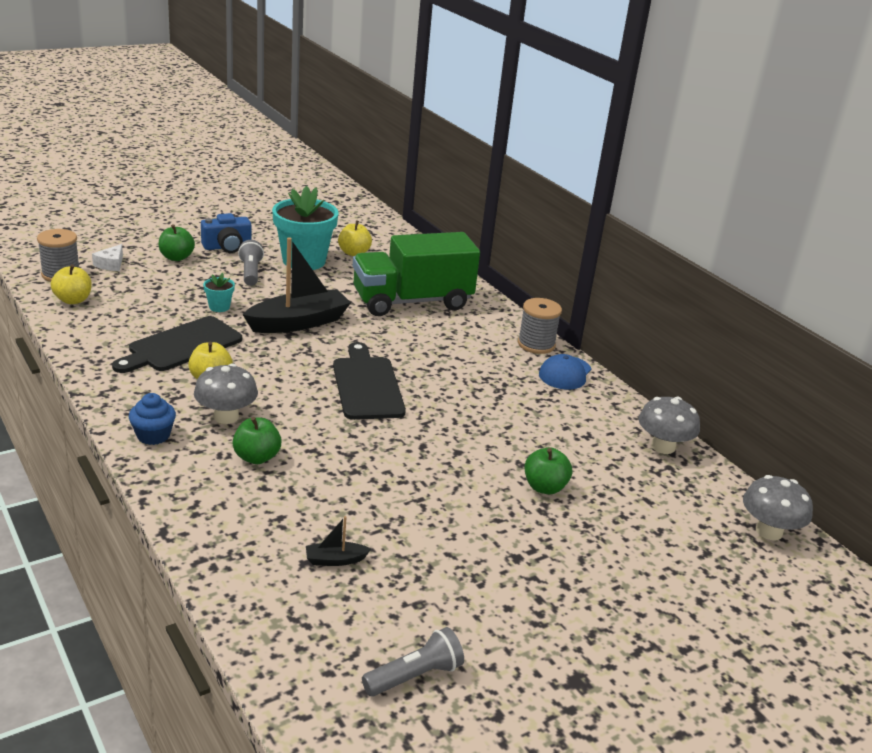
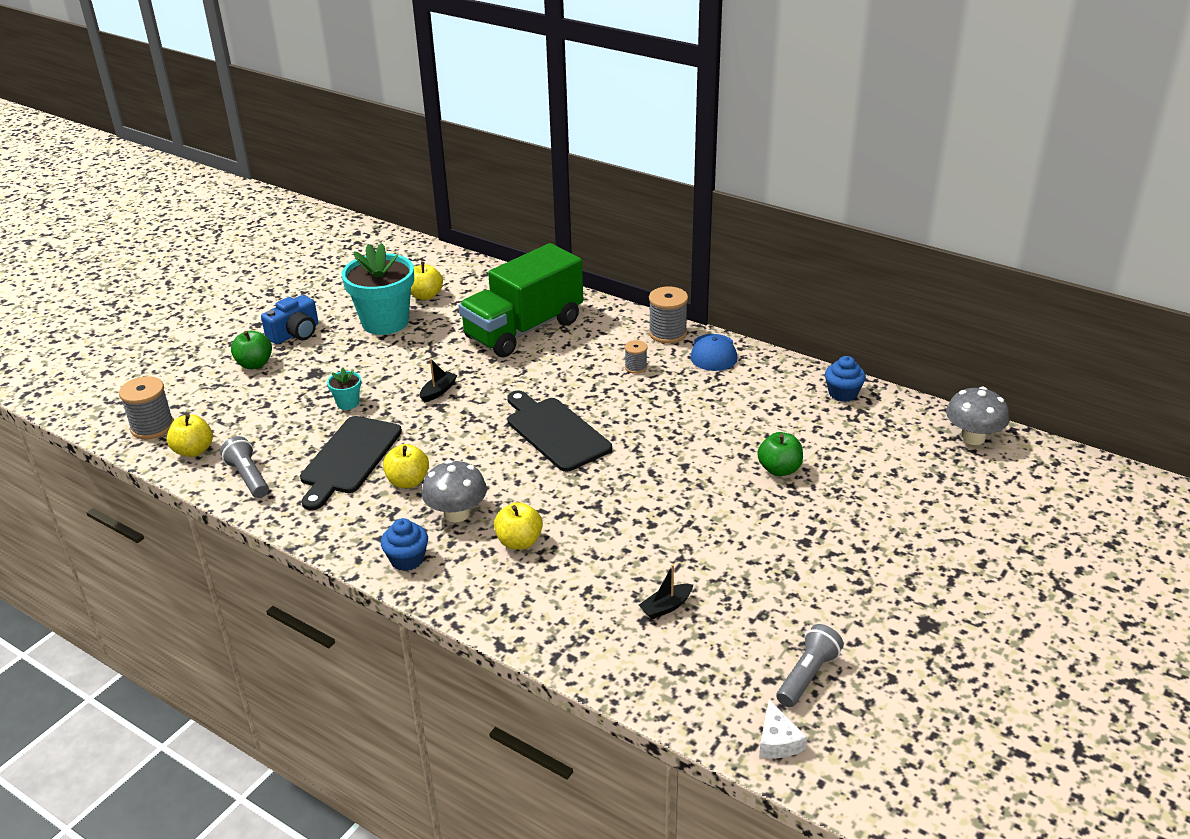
camera: 20 degrees left, 5 degrees up
white cheese [92,244,123,271] -> white cheese moved to [759,700,807,758]
green apple [232,417,282,464] -> yellow apple [494,502,543,550]
grey flashlight [238,240,264,286] -> grey flashlight moved to [220,436,269,498]
black boat [243,237,351,333] -> black boat [420,358,458,403], size x0.42
grey mushroom [639,396,700,454] -> blue cupcake [825,356,866,402]
none -> grey spool [625,340,647,374]

